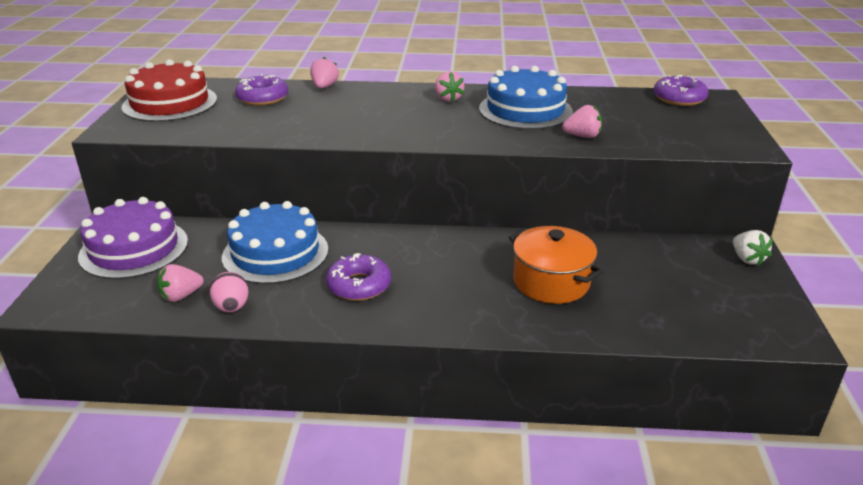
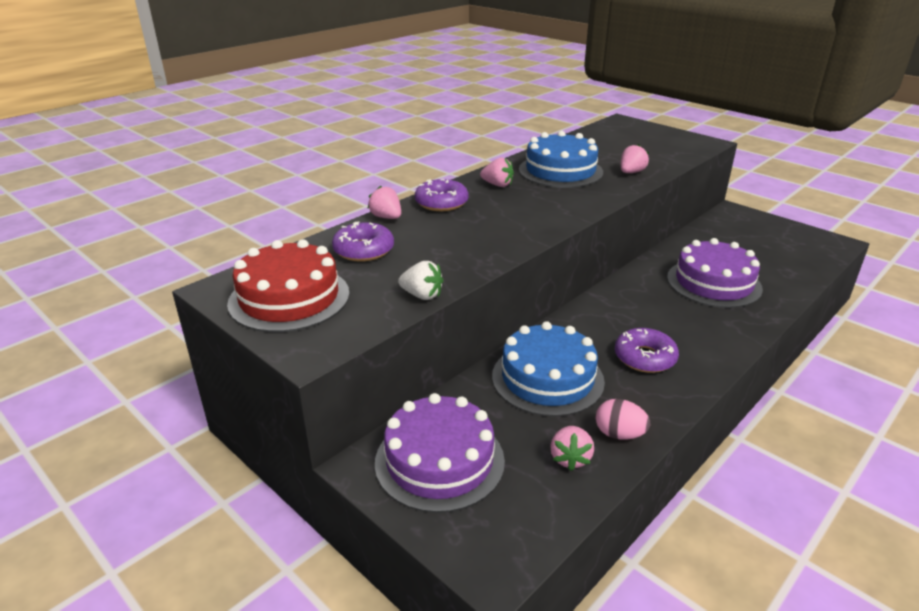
camera: 50 degrees left, 0 degrees up
orange pot [509,226,603,304] -> purple cake [667,238,763,308]
purple donut [654,75,708,106] -> purple donut moved to [415,179,469,211]
white strawberry [733,230,773,266] -> white strawberry moved to [398,261,444,300]

